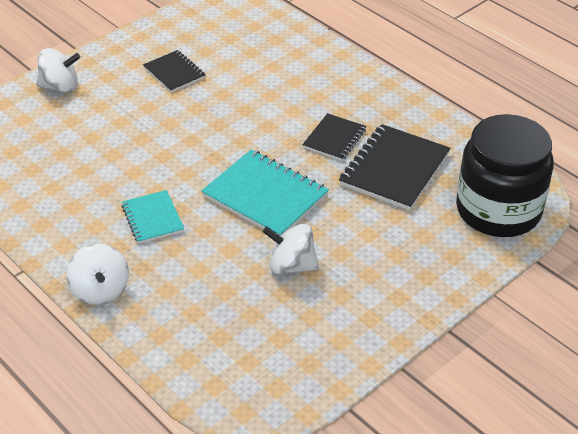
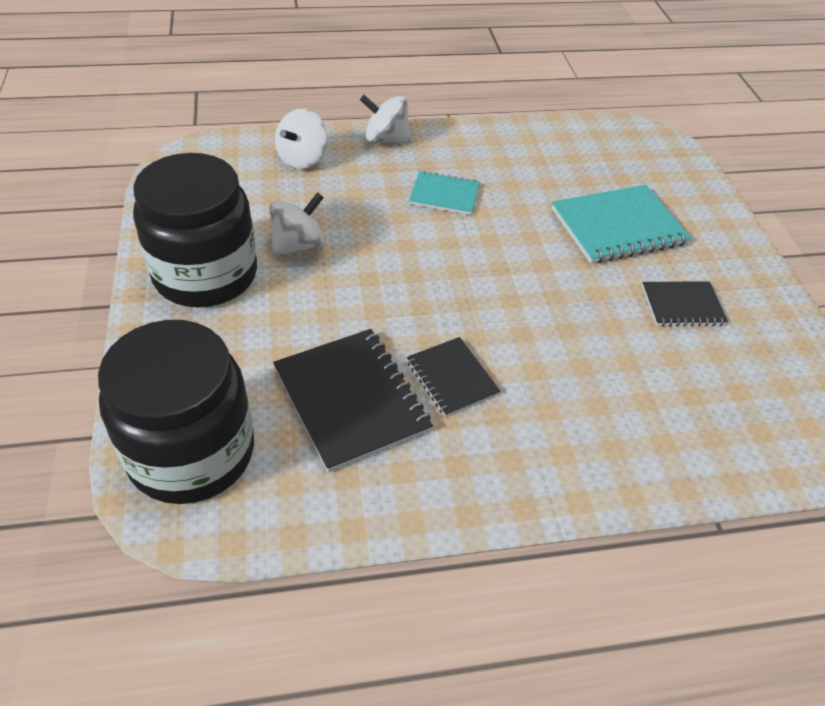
camera: 120 degrees right, 5 degrees up
white spinning top [36,48,80,93] -> white spinning top moved to [275,109,327,169]
turquoise notebook [201,149,329,236] -> turquoise notebook moved to [552,185,691,264]
none -> black jar [133,153,257,307]

